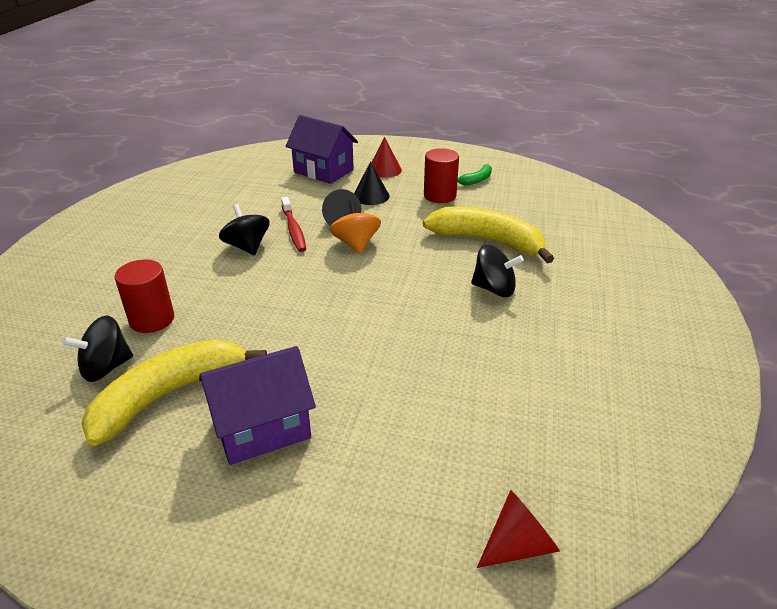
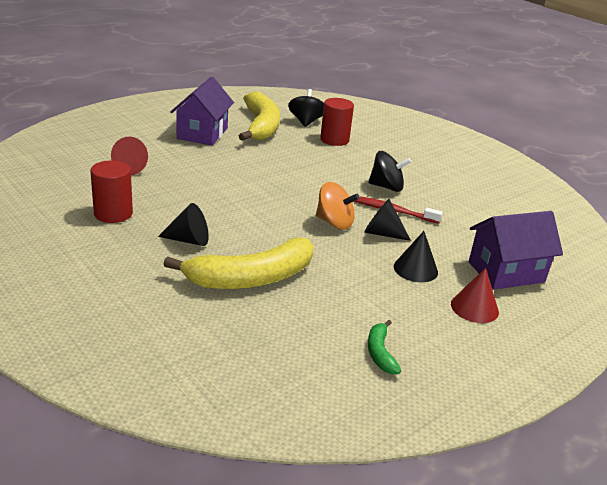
camera: 125 degrees right, 5 degrees down
red cylinder [424,148,459,203] -> red cylinder moved to [90,160,133,223]
black spinning top [471,244,524,297] -> black cone [158,203,209,246]
red cone [477,490,560,568] -> red cone moved to [111,137,148,175]

